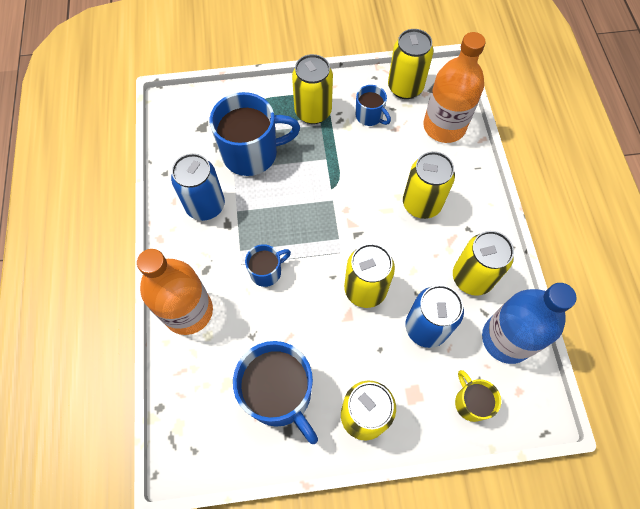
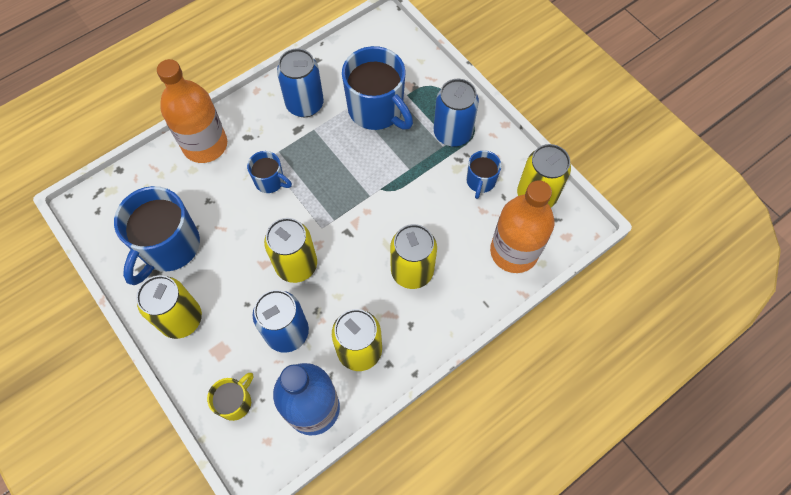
camera: 60 degrees right, 0 degrees up
yellow can [292,54,333,124] -> blue can [434,79,479,147]

